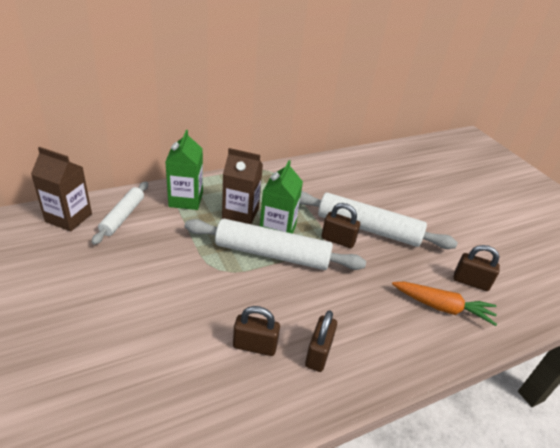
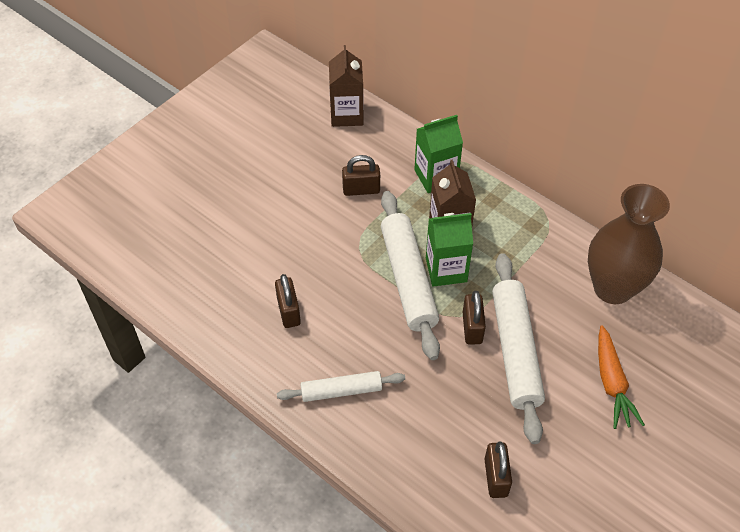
camera: 70 degrees right, 15 degrees up
white rolling pin [92,182,148,245] -> white rolling pin moved to [277,371,405,402]
brown padlock [305,310,337,372] -> brown padlock moved to [342,155,380,196]
orange carrot [392,282,497,326] -> orange carrot moved to [598,325,645,429]
none -> brown vase [588,184,670,304]

